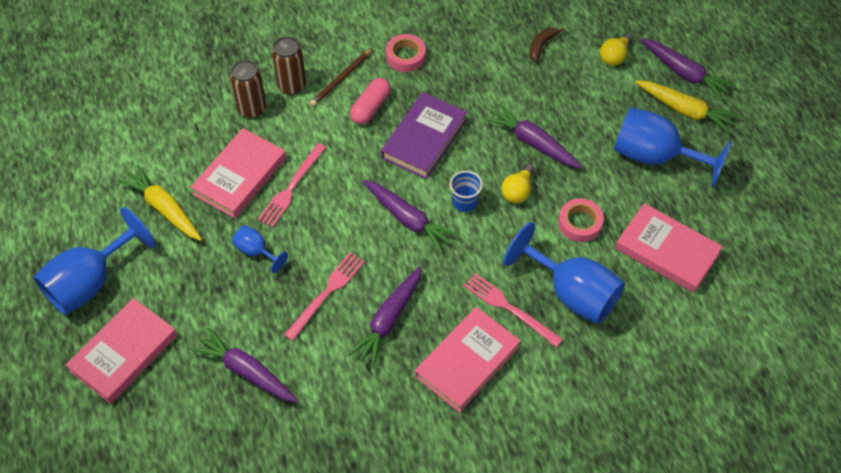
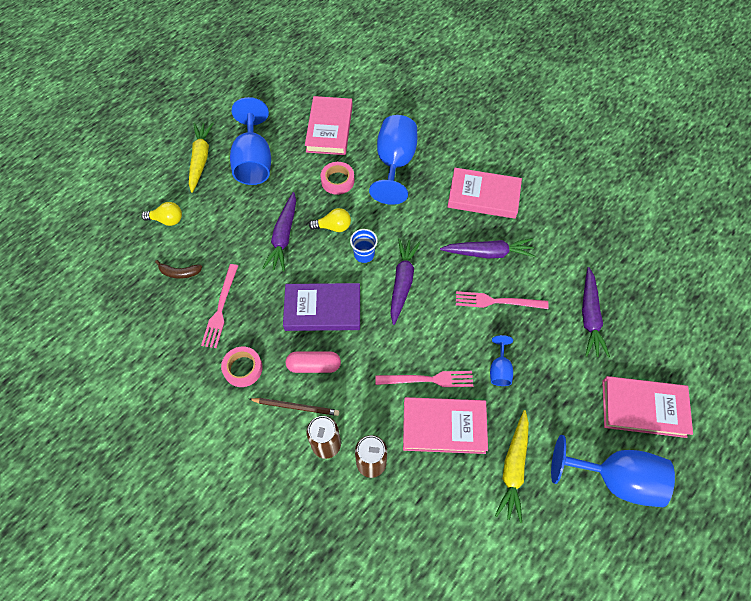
camera: 120 degrees left, 5 degrees up
pink fork [464,273,563,347] -> pink fork moved to [201,264,238,348]
purple carrot [640,38,736,101] -> none

